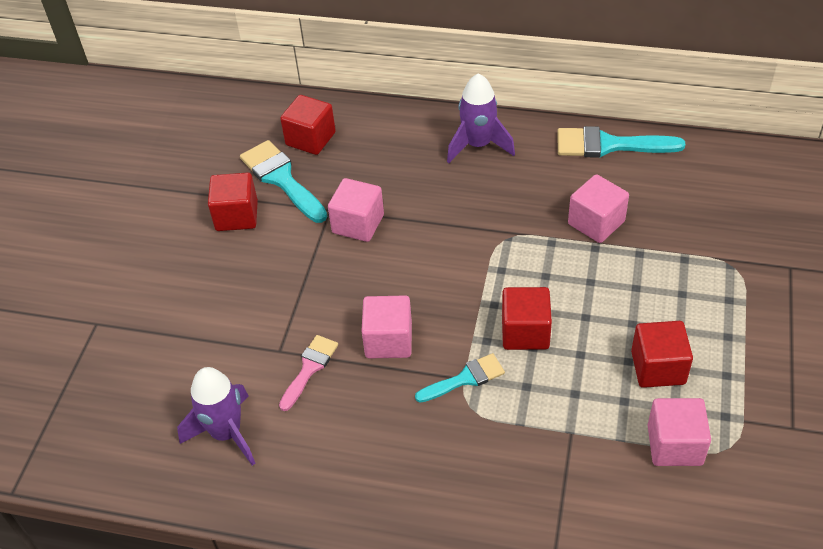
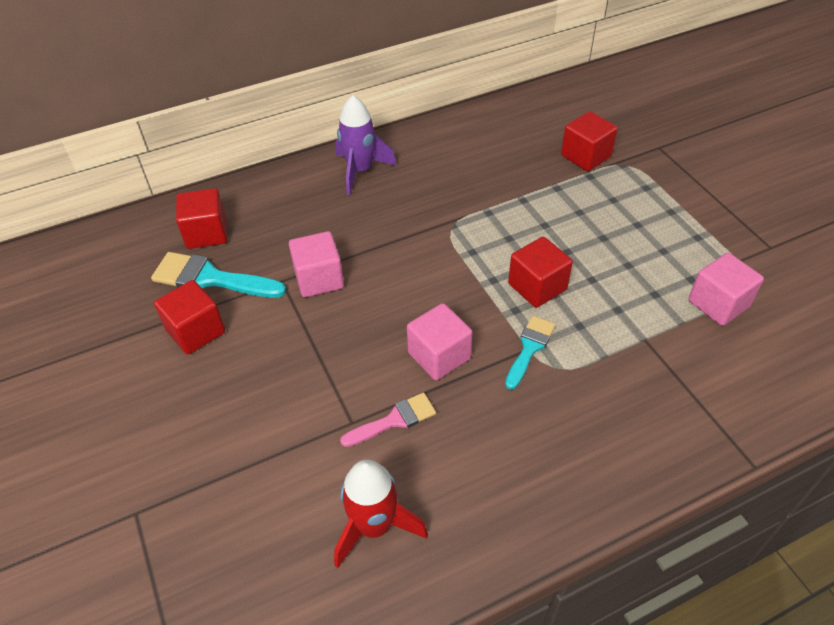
camera: 40 degrees left, 0 degrees up
purple rocket [177,367,255,466] -> red rocket [334,459,428,568]
pink brush [279,335,338,411] -> pink brush turned 75 degrees clockwise [340,392,436,447]
turquoise brush [557,126,686,158] -> none
pink cube [568,174,629,243] -> none
red cube [631,321,693,388] -> red cube moved to [561,111,618,171]

